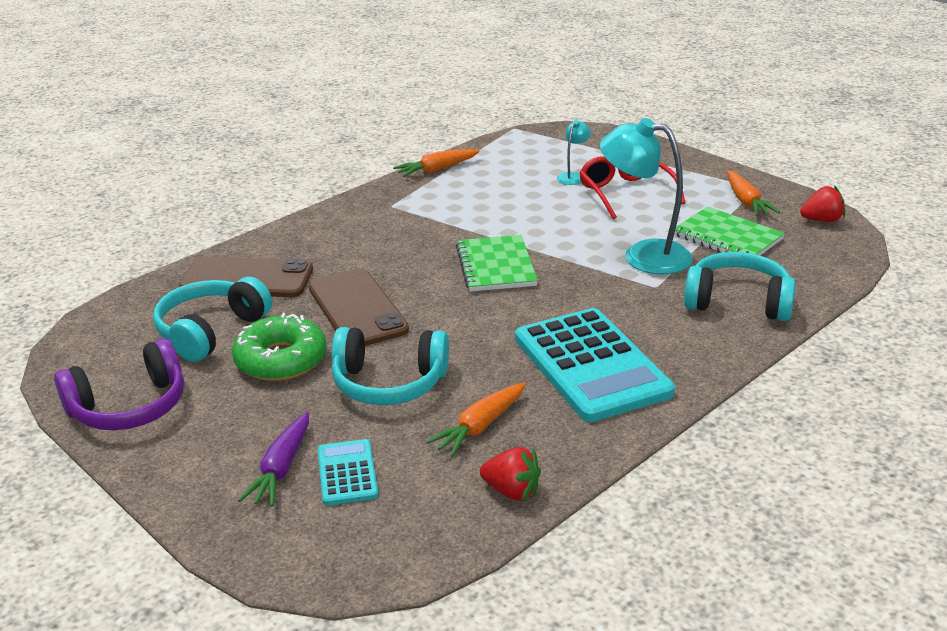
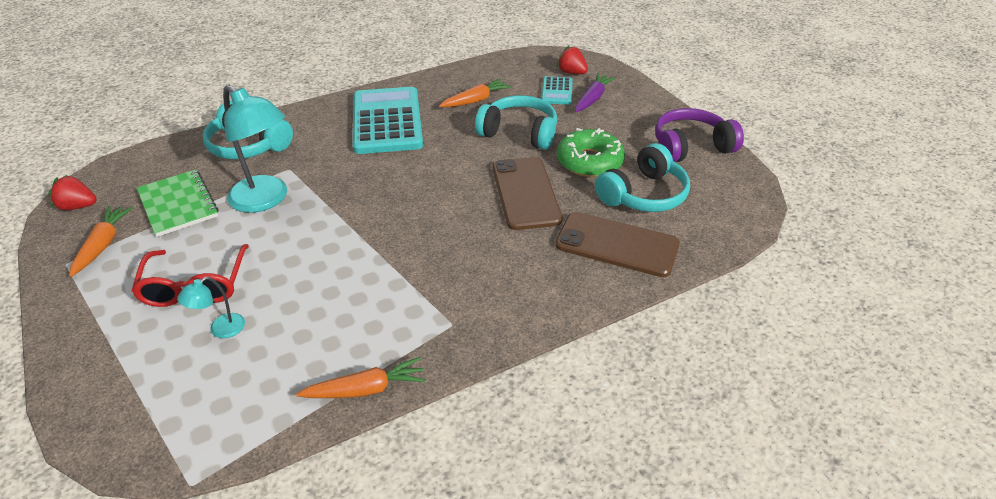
camera: 165 degrees left, 10 degrees up
green notebook [456,235,538,292] -> none
red strawberry [480,447,541,500] -> red strawberry moved to [557,45,588,74]

